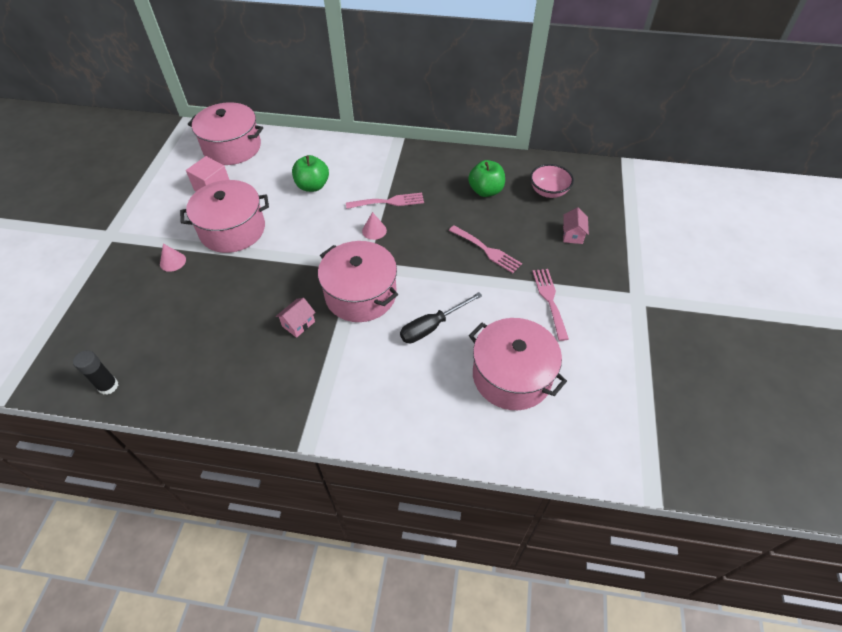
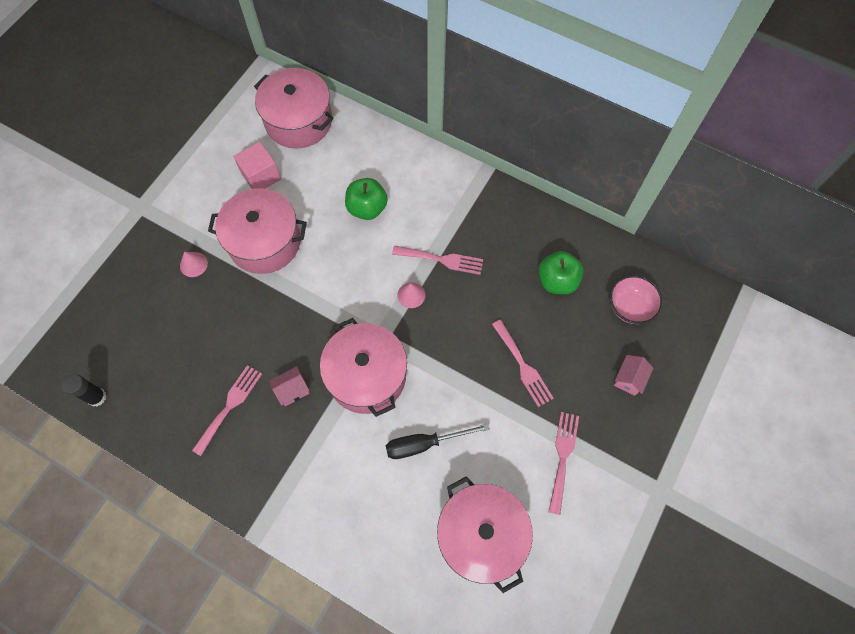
camera: 20 degrees right, 15 degrees up
none -> pink fork [192,365,262,456]

